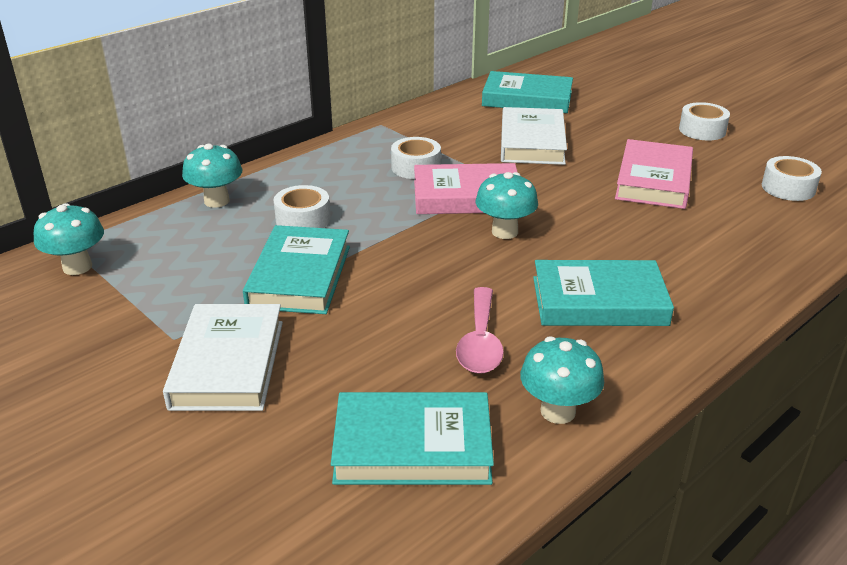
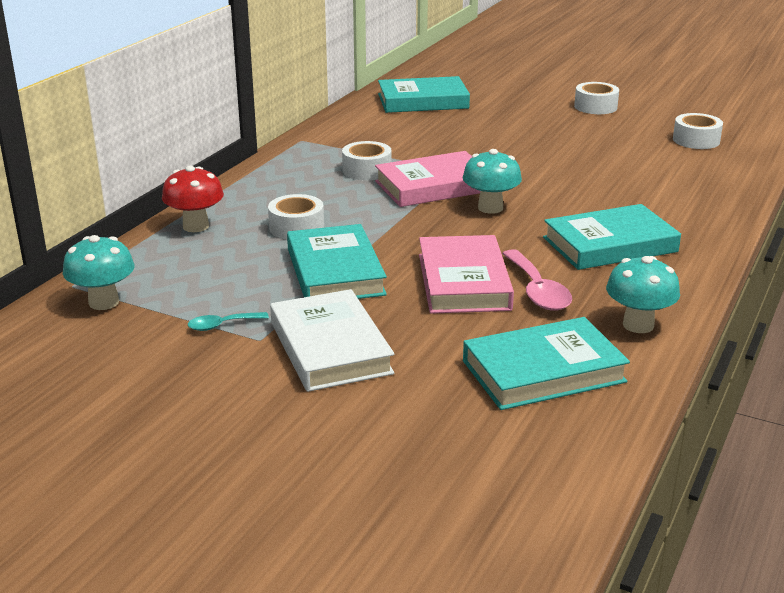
camera: 20 degrees left, 5 degrees down
turquoise mushroom [182,144,243,208] -> red mushroom [162,165,224,232]
white book [501,107,567,165] -> none
pink book [615,139,693,209] -> pink book moved to [419,235,514,314]
none -> turquoise spoon [188,312,269,331]

